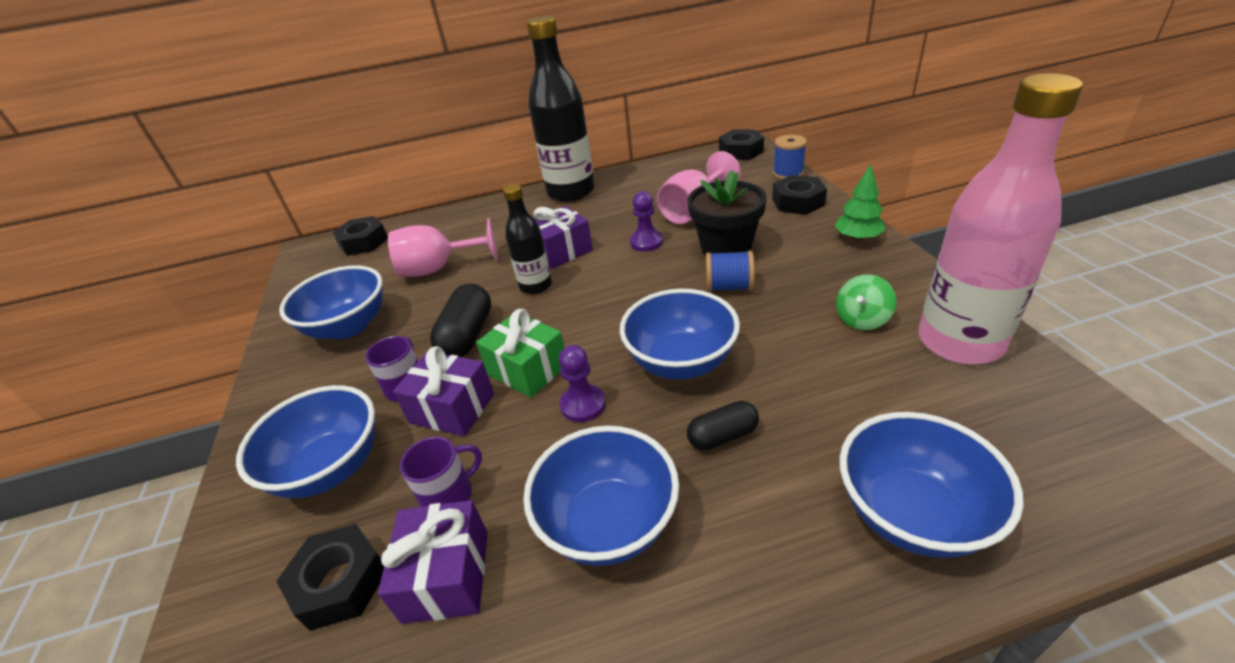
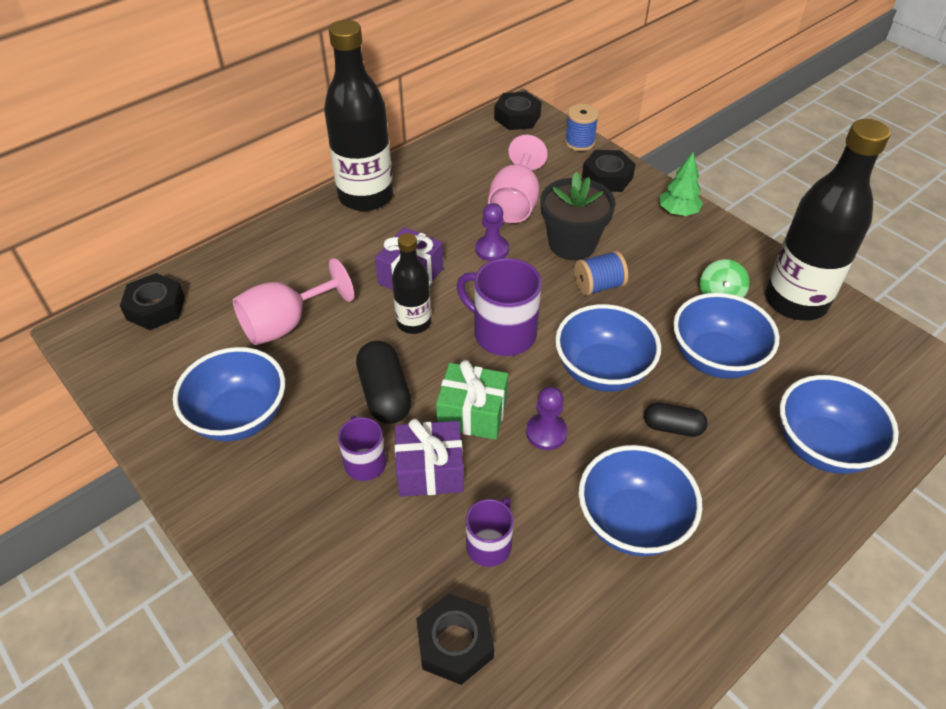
camera: 30 degrees left, 10 degrees up
blue bowl [236,385,375,498] -> blue bowl moved to [673,293,780,379]
purple gift [378,500,488,624] -> none
black capsule [687,401,759,450] -> black capsule turned 60 degrees clockwise [644,403,708,437]
pink bottle [918,73,1083,364] -> black bottle [765,119,890,321]
none -> purple mug [457,258,542,356]

